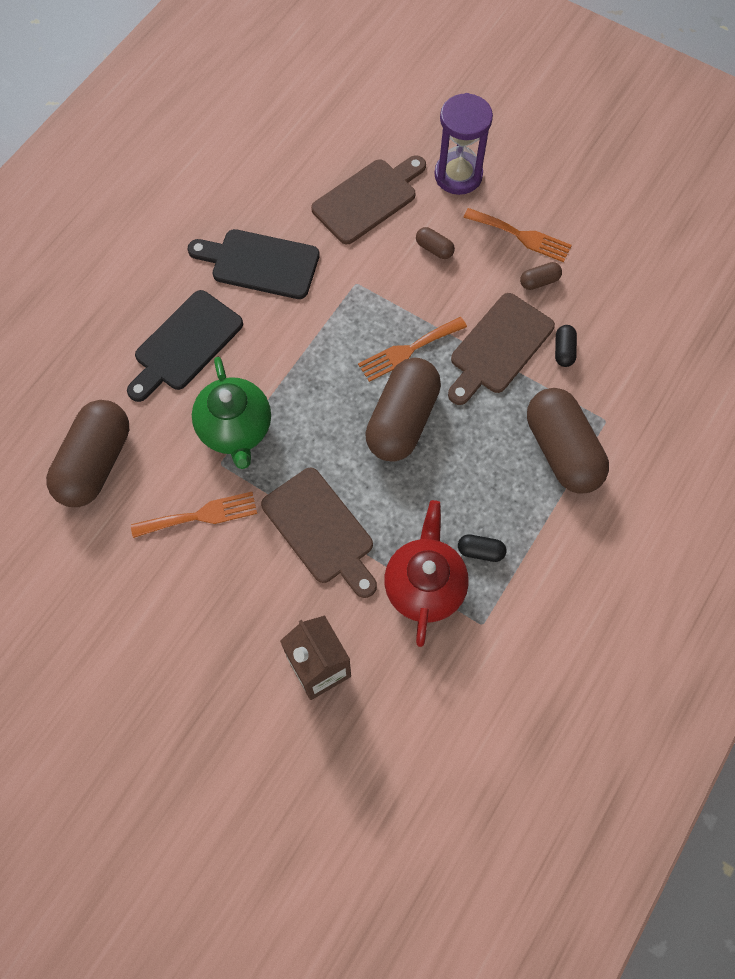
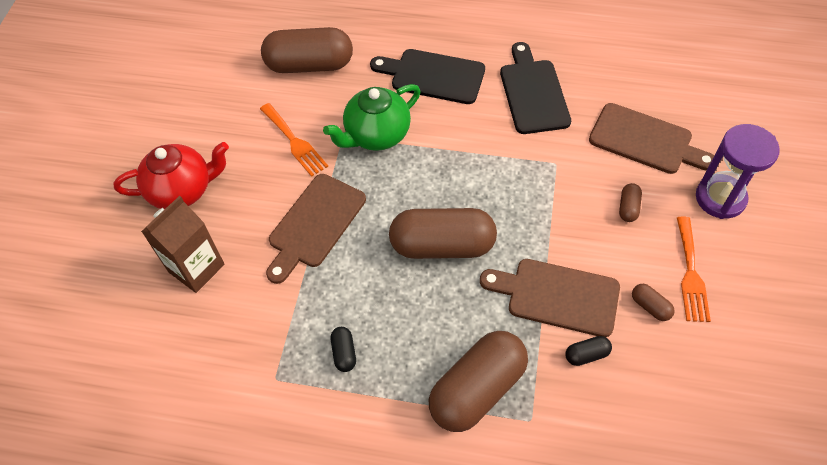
camera: 70 degrees right, 10 degrees down
orange fork [358,317,467,382] -> none
red teapot [384,500,469,647] -> red teapot moved to [113,142,229,209]

